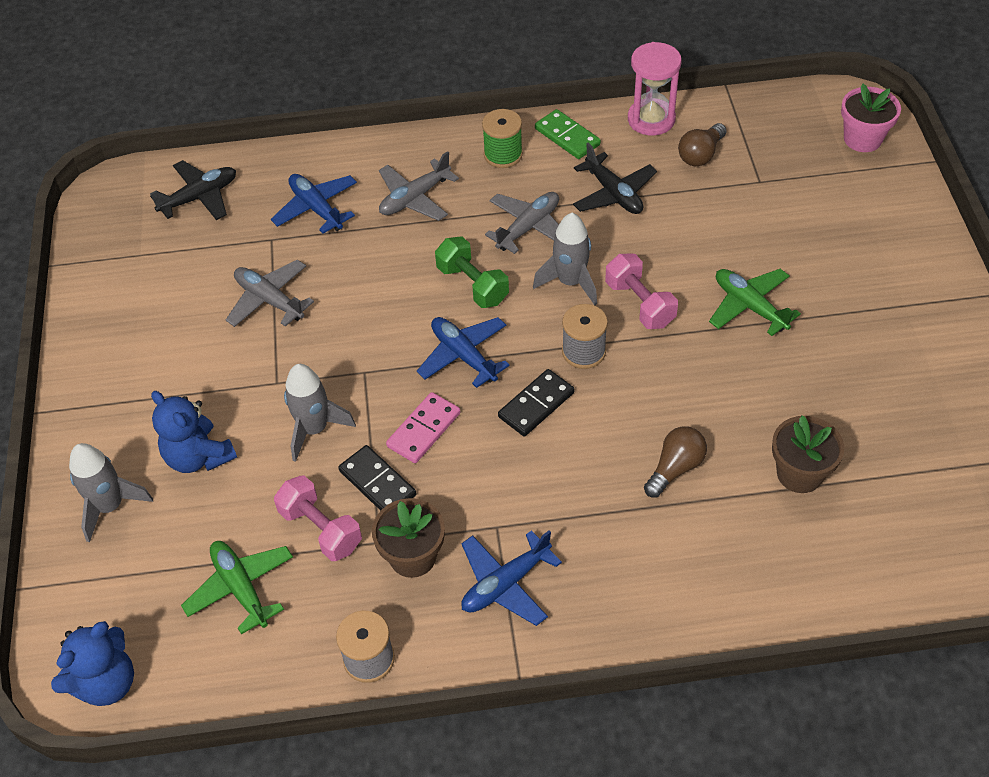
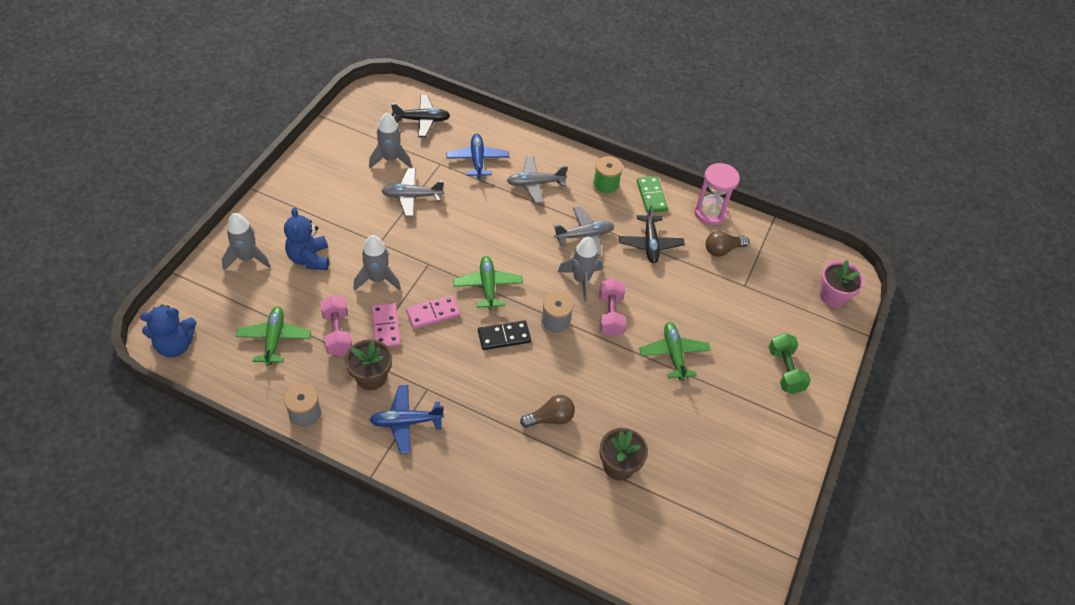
camera: 25 degrees right, 0 degrees up
grey plane [226,260,314,327] -> grey plane turned 75 degrees counterclockwise [382,168,444,217]
black domino [338,445,417,511] -> pink domino [371,303,401,347]
blue plane [417,317,510,388] -> green plane [453,256,523,310]
green dumbbell [435,237,509,308] -> green dumbbell moved to [769,333,811,394]
none -> grey rocket [369,113,412,168]

